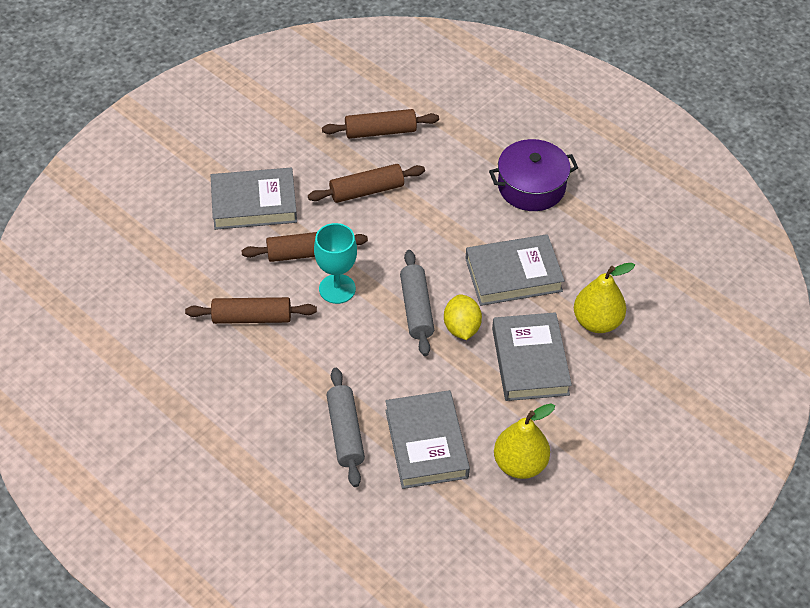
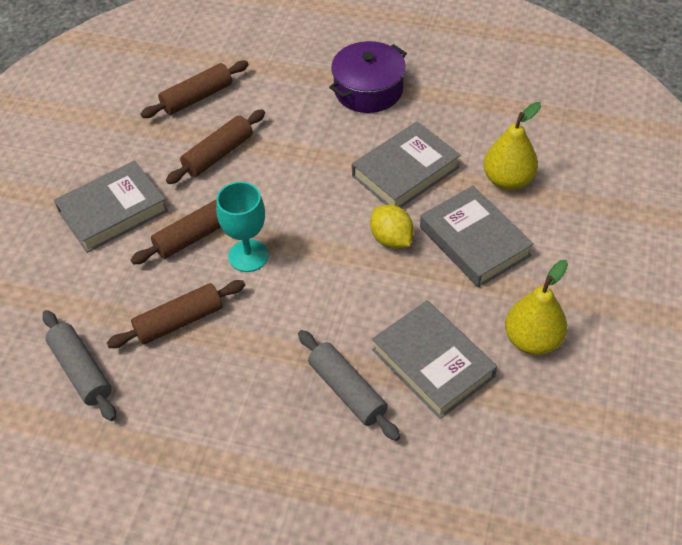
camera: 25 degrees left, 0 degrees up
grey rolling pin [400,250,434,356] -> grey rolling pin moved to [43,310,116,421]

